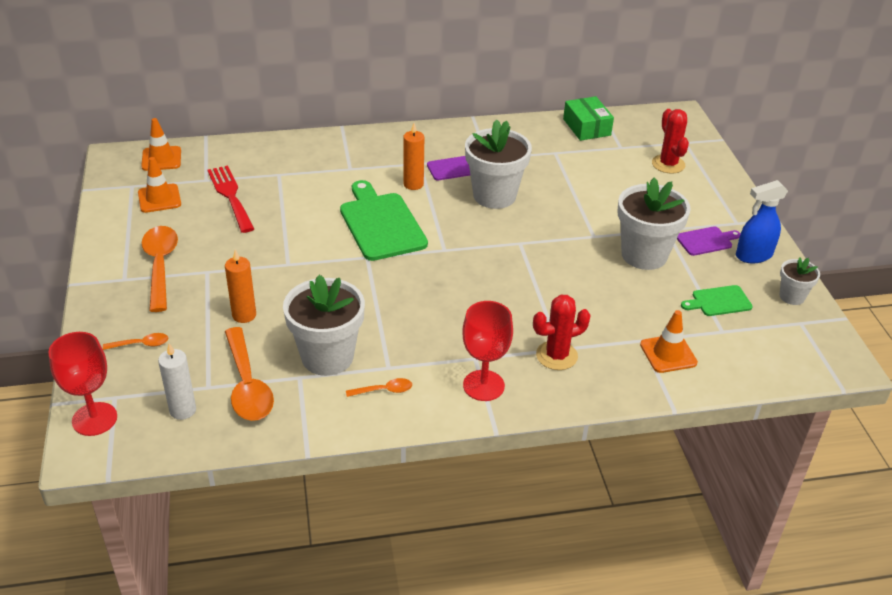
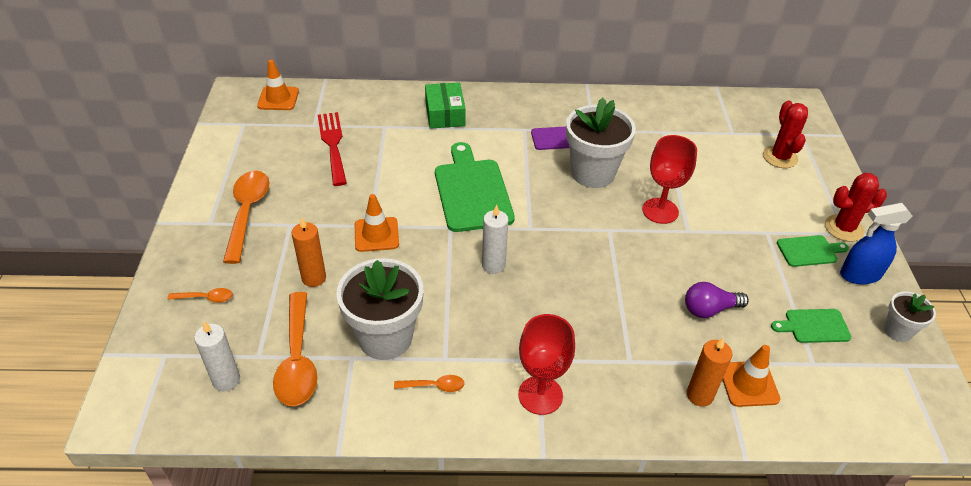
camera: 10 degrees right, 5 degrees up
red goblet [48,332,117,436] -> red goblet moved to [642,135,697,224]
orange traffic cone [138,157,181,213] -> orange traffic cone moved to [355,194,399,252]
orange candle [403,123,424,190] -> orange candle moved to [687,338,732,407]
red cactus [533,295,591,370] -> red cactus moved to [825,173,887,242]
green box [563,96,614,141] -> green box moved to [425,82,466,129]
white flower pot [617,178,691,270] -> none
purple cutting board [677,226,741,256] -> green cutting board [777,235,849,267]
none -> white candle [482,205,509,274]
none -> purple light bulb [685,282,749,318]

